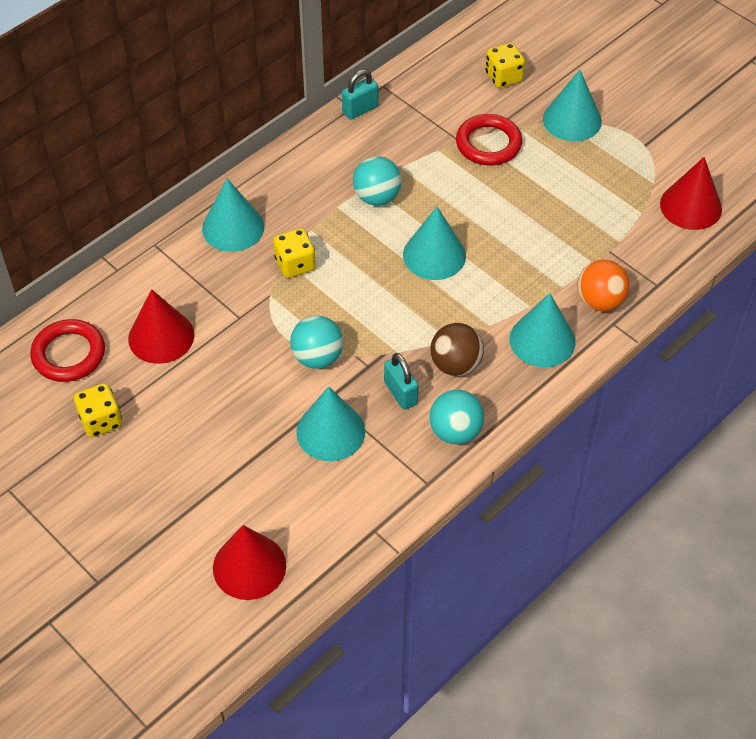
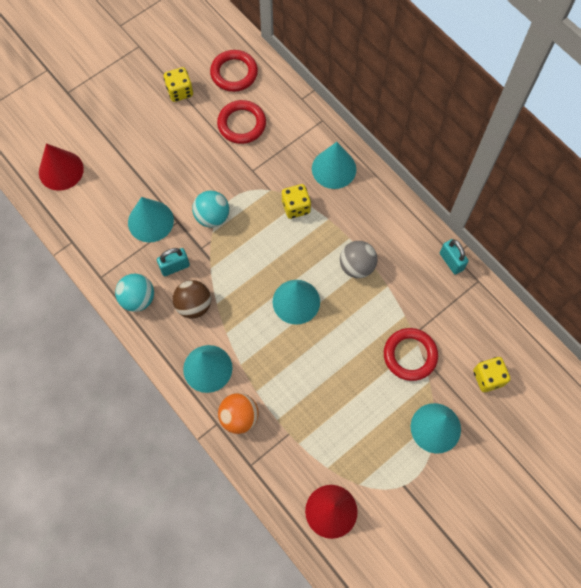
camera: 95 degrees right, 15 degrees up
red cone [128,289,194,364] -> red ring [217,100,266,144]
turquoise ball [353,156,401,206] -> grey ball [340,241,377,278]

